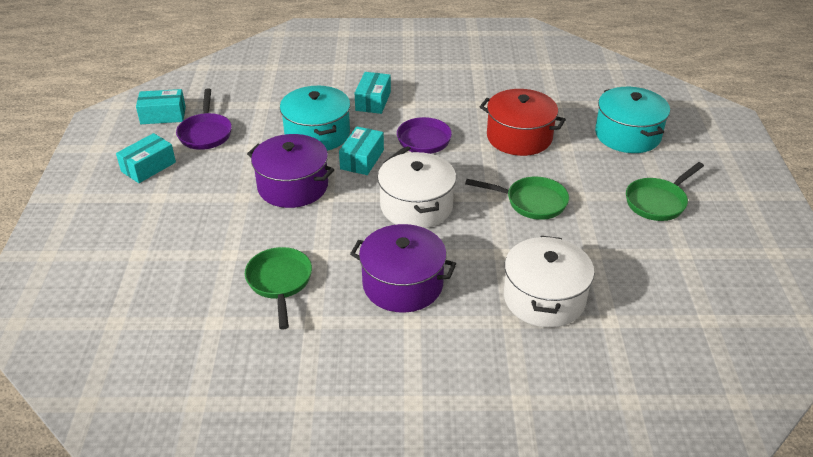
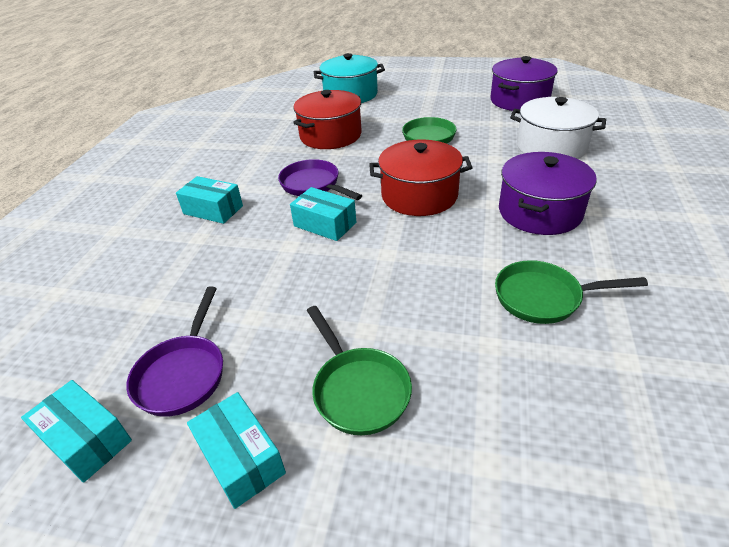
camera: 75 degrees left, 0 degrees up
turquoise box [136,89,186,124] -> turquoise box turned 60 degrees counterclockwise [21,380,132,483]
purple pan [176,89,232,150] -> purple pan turned 90 degrees clockwise [126,286,223,417]
purple pot [247,134,334,208] -> purple pot moved to [490,56,558,111]
turquoise pot [280,86,350,151] -> none
white pot [378,152,456,228] -> red pot [369,139,473,216]
green pan [626,162,704,221] -> green pan moved to [307,306,412,435]

